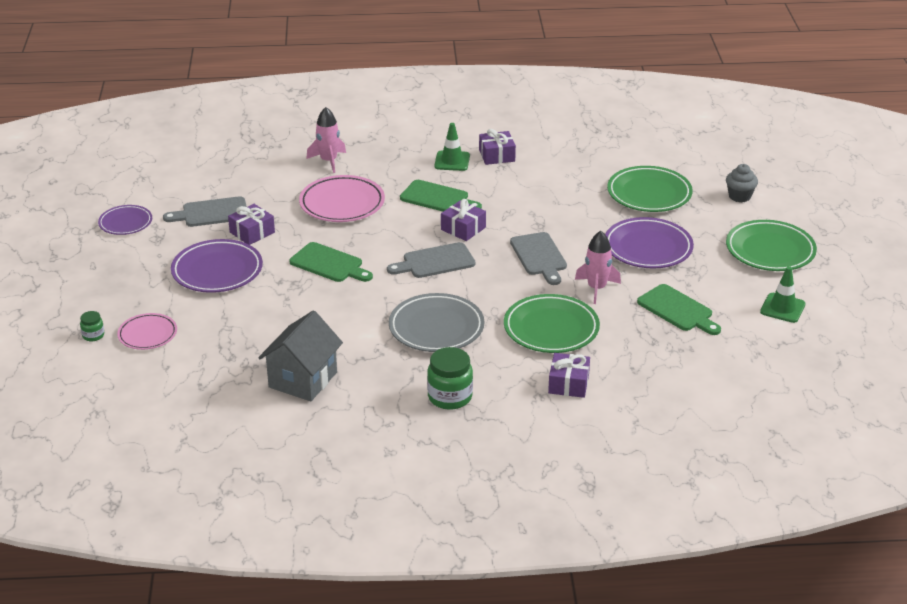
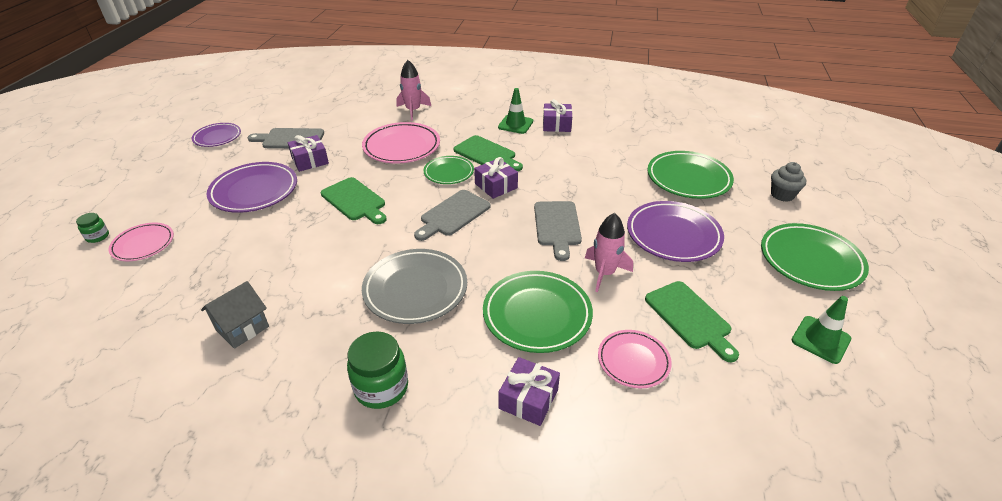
camera: 15 degrees right, 5 degrees up
grey house [258,310,343,401] -> grey house [201,281,269,349], size x0.67
grey cutting board [387,242,475,278] -> grey cutting board turned 45 degrees counterclockwise [414,190,491,241]
none -> green plate [424,156,474,184]
none -> pink plate [598,330,672,388]

